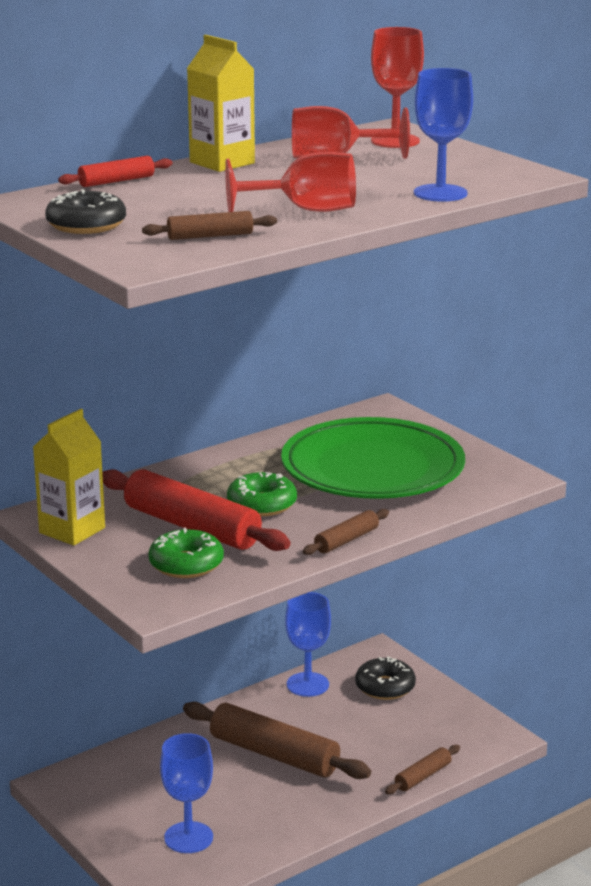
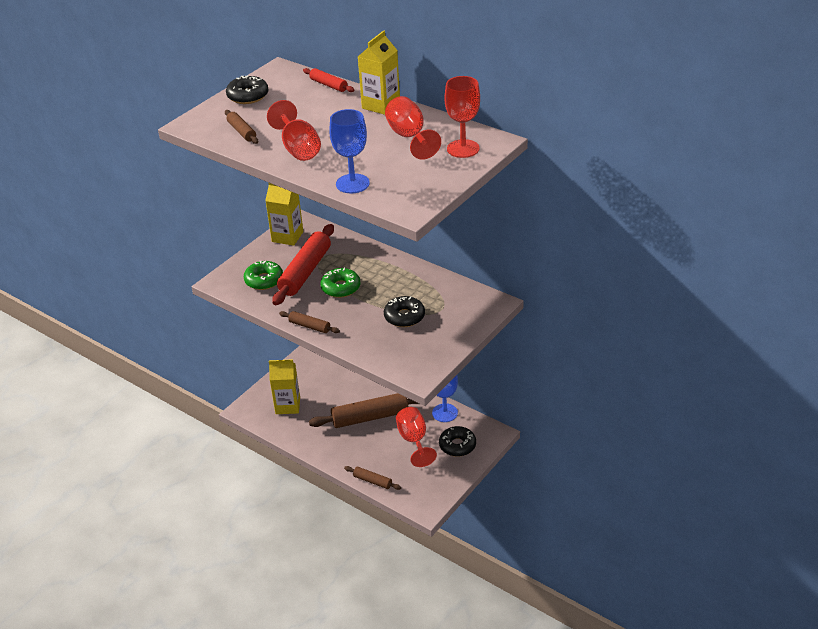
camera: 75 degrees right, 15 degrees up
blue goblet [160,733,213,853] -> yellow carton [269,359,300,414]
brown rolling pin [183,702,371,779] -> brown rolling pin turned 60 degrees clockwise [309,393,419,428]
green plate [281,417,465,499] -> black donut [384,296,425,327]
none -> red goblet [396,407,437,467]

